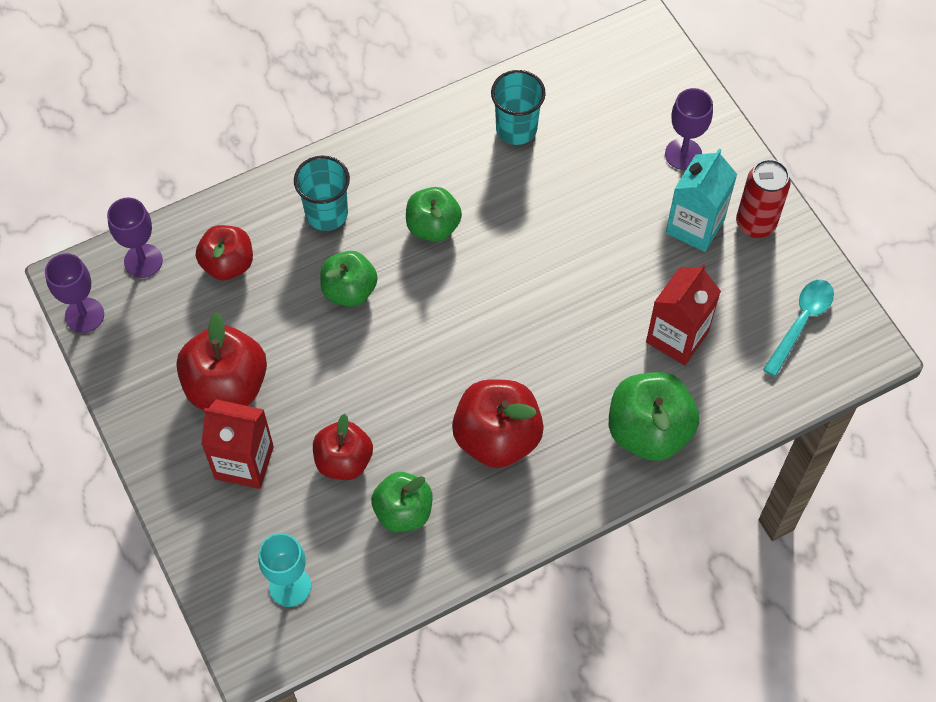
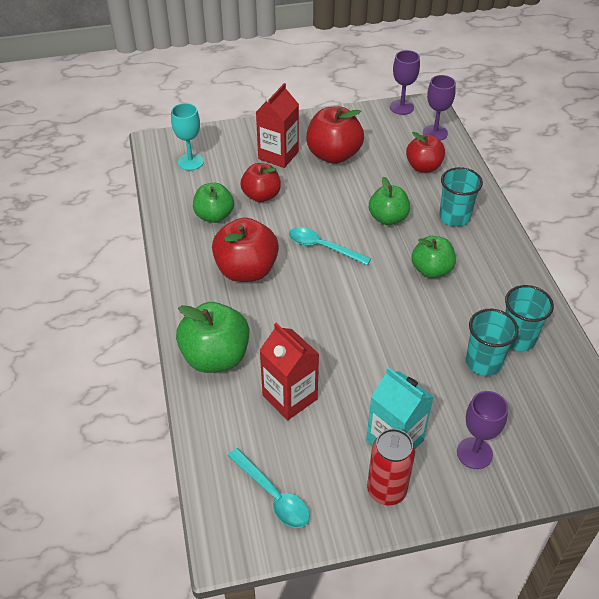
camera: 105 degrees right, 15 degrees down
none -> turquoise spoon [289,227,371,265]
none -> turquoise cup [466,309,519,376]

